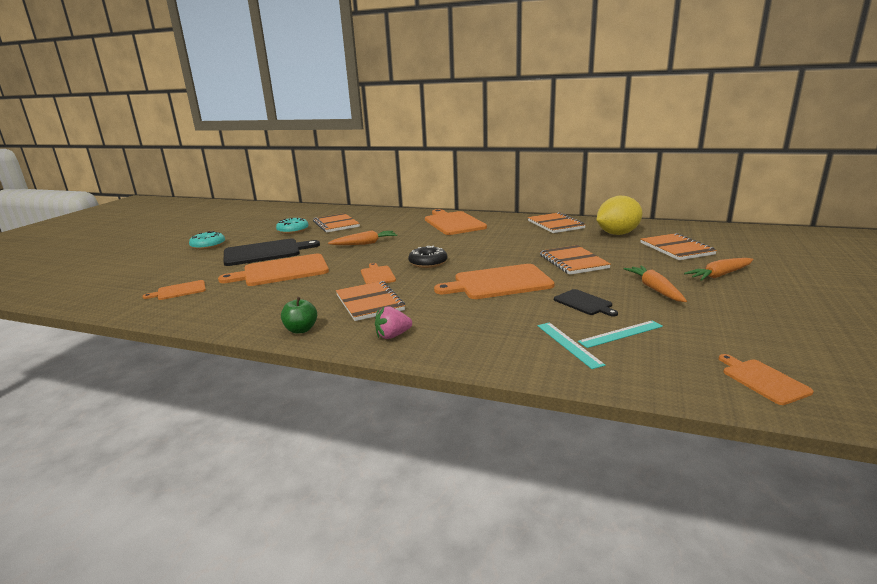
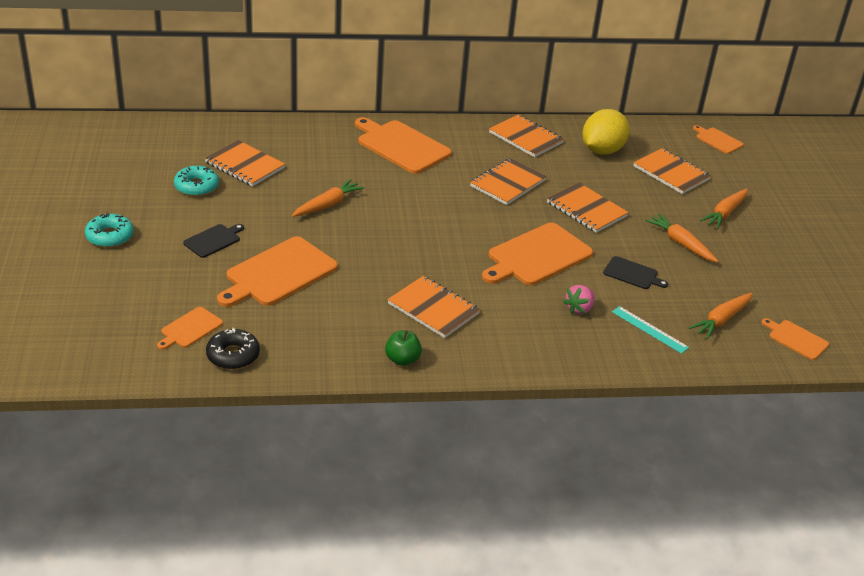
camera: 30 degrees left, 15 degrees up
black cutting board [223,239,320,266] -> black cutting board [183,224,244,258], size x0.51
orange cutting board [361,263,396,284] -> orange cutting board moved to [693,125,744,154]
pink strawberry [375,306,412,339] -> pink strawberry moved to [563,285,595,314]
black donut [408,245,447,268] -> black donut moved to [206,328,260,370]
turquoise ruler [578,320,663,348] -> none
none -> orange notebook [470,158,547,205]
none -> orange carrot [689,293,753,340]

